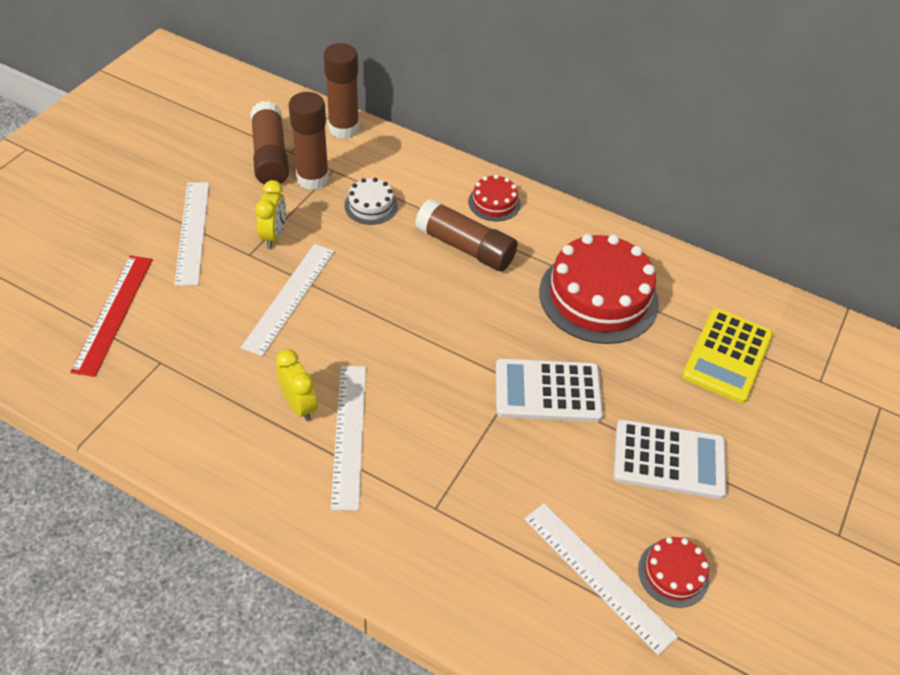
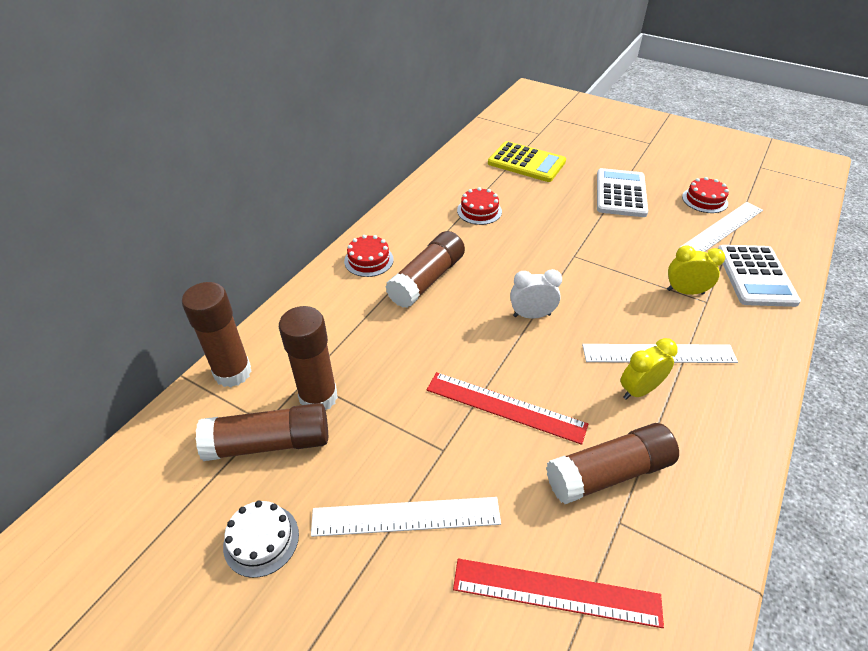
camera: 85 degrees left, 5 degrees down
white ruler [241,244,335,356] -> red ruler [427,372,588,445]
yellow clock [255,180,286,248] -> yellow clock moved to [667,245,725,295]
white cake [344,178,398,225] -> white cake moved to [223,500,299,578]
white calculator [496,358,603,422] -> white calculator moved to [718,245,801,307]
red cake [539,234,659,344] -> red cake [457,187,502,225], size x0.48
none -> white clock [510,269,562,319]
none -> brown glue stick [546,423,679,504]

